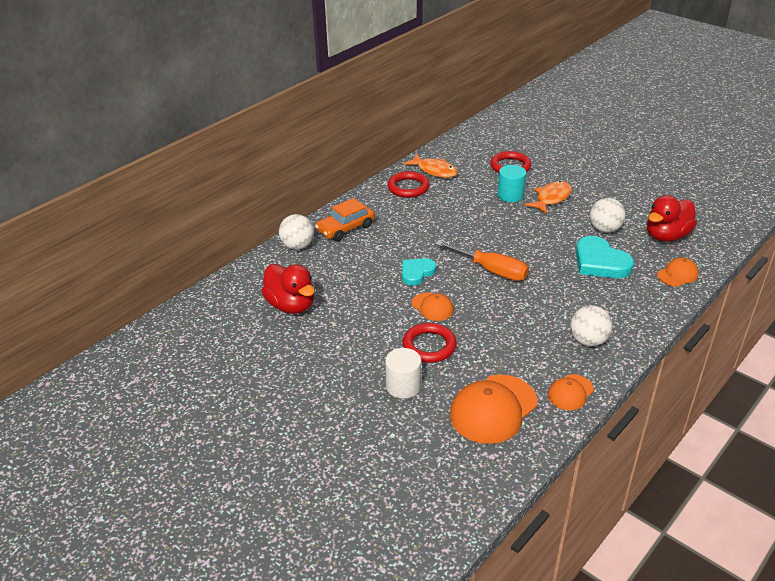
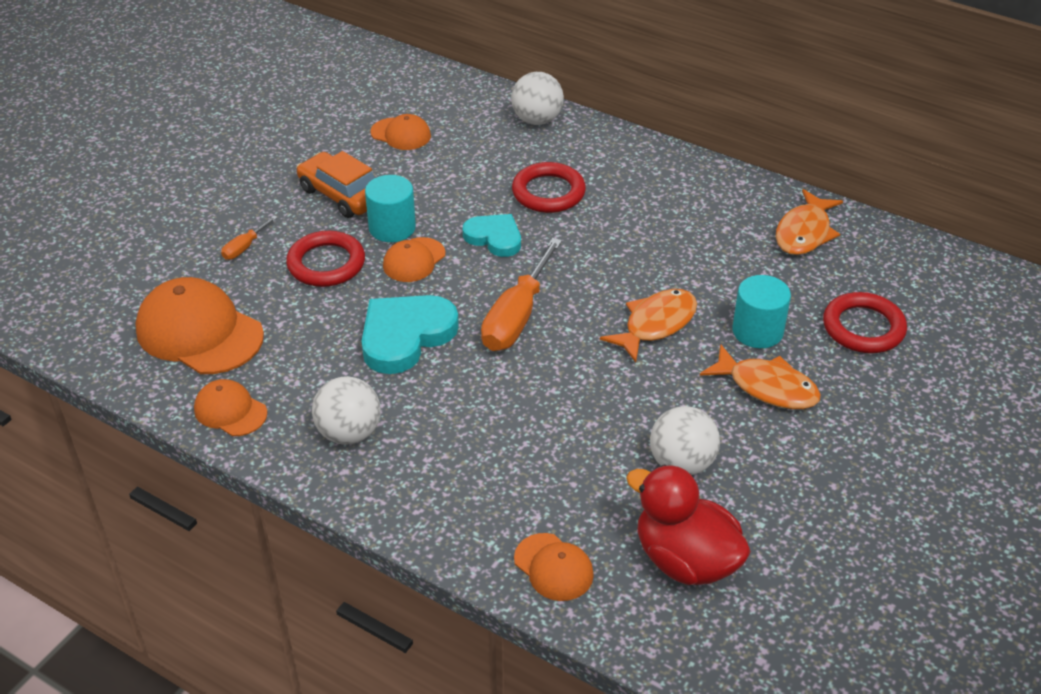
camera: 80 degrees right, 5 degrees up
red duck [261,264,315,314] -> orange cap [370,114,431,150]
orange car [315,198,375,241] -> orange car moved to [296,151,374,218]
white cylinder [385,348,421,399] -> orange screwdriver [221,216,278,260]
red ring [387,171,430,198] -> red ring moved to [512,162,586,213]
turquoise heart [576,236,634,278] -> turquoise heart moved to [362,295,459,374]
none -> turquoise cylinder [365,175,416,242]
none -> orange fish [600,289,697,362]

